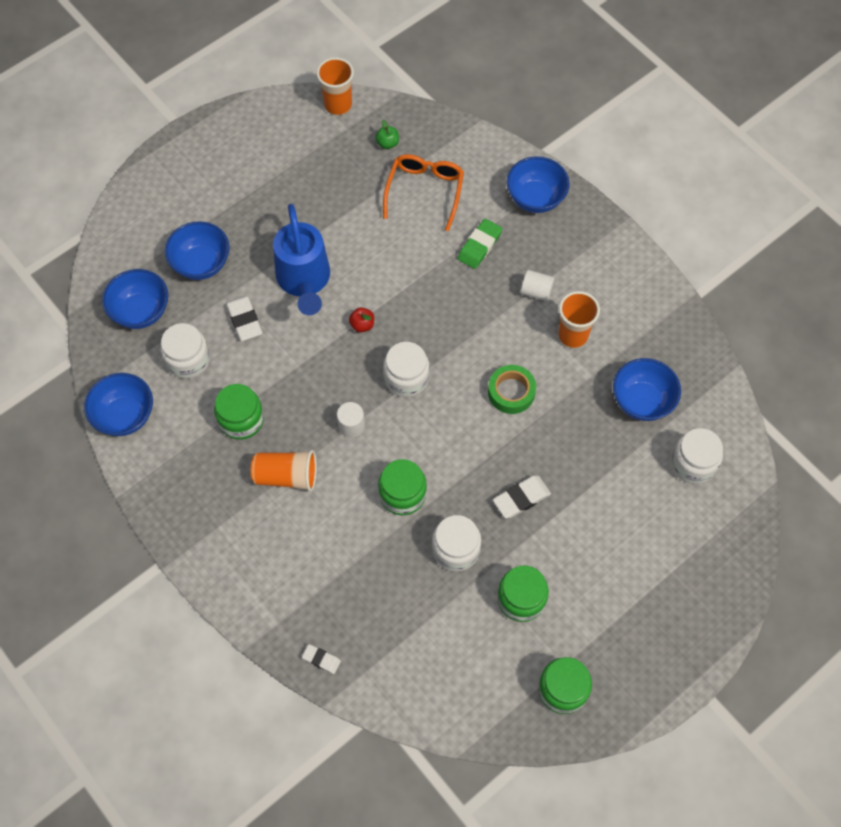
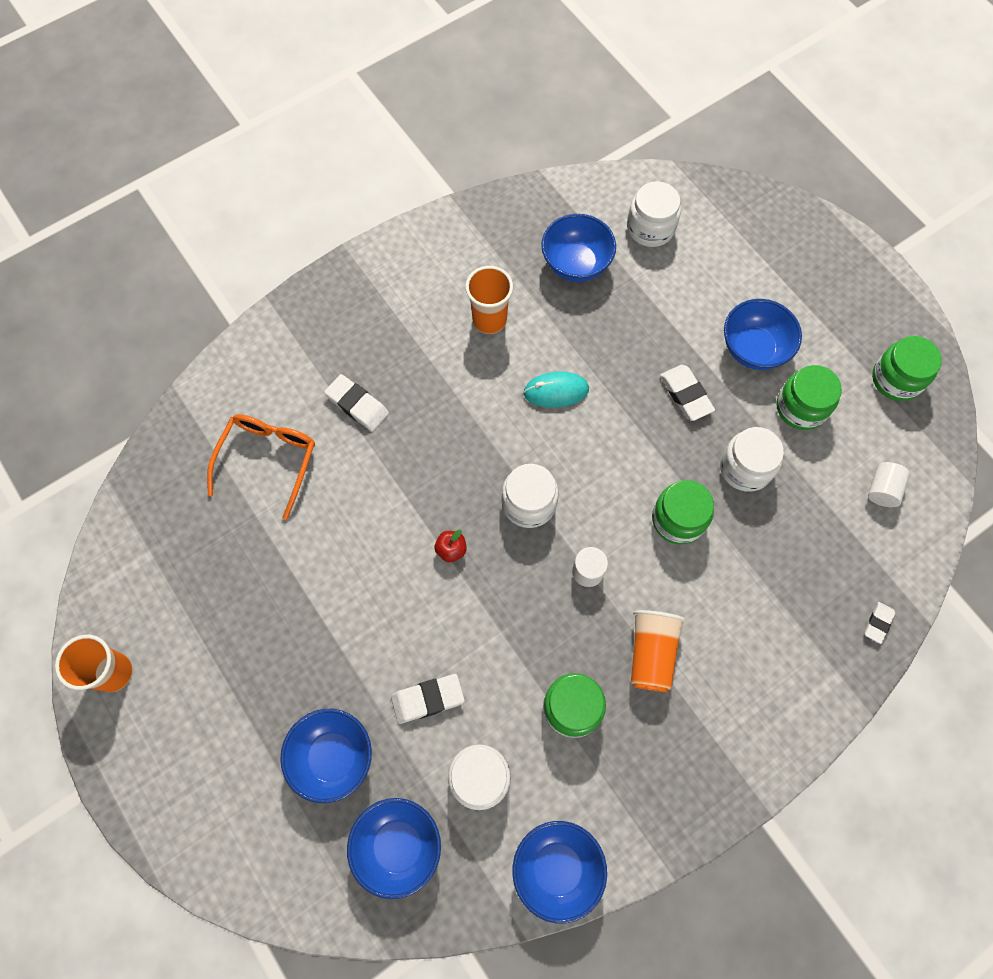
camera: 85 degrees left, 5 degrees up
blue watering can [273,204,330,315] -> none
orange cup [316,57,354,115] -> orange cup moved to [55,635,133,692]
green apple [375,120,399,149] -> none
orange glasses [383,154,464,231] -> orange glasses turned 90 degrees clockwise [207,414,315,520]
green eraser [458,219,502,269] -> white eraser [324,374,389,431]
green tape [488,365,536,414] -> turquoise mouse [523,371,589,408]
blue bowl [506,156,570,213] -> blue bowl moved to [724,299,802,370]
white cylinder [521,270,555,301] -> white cylinder moved to [868,462,910,507]

